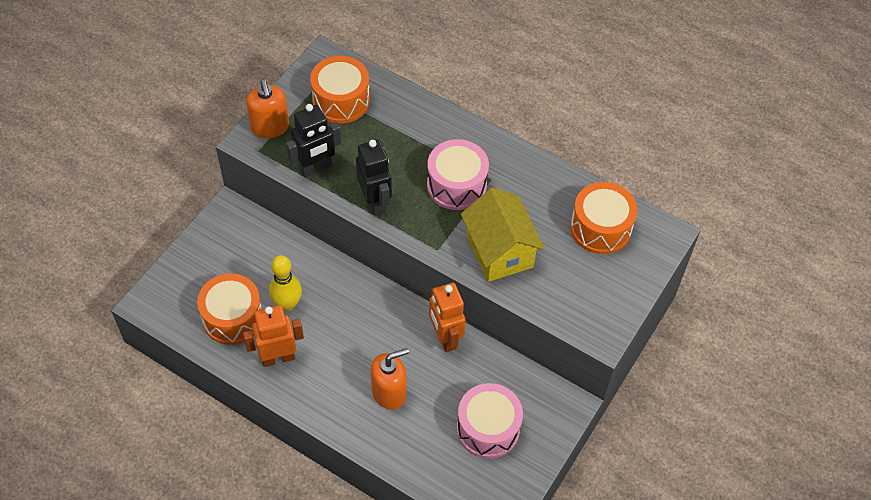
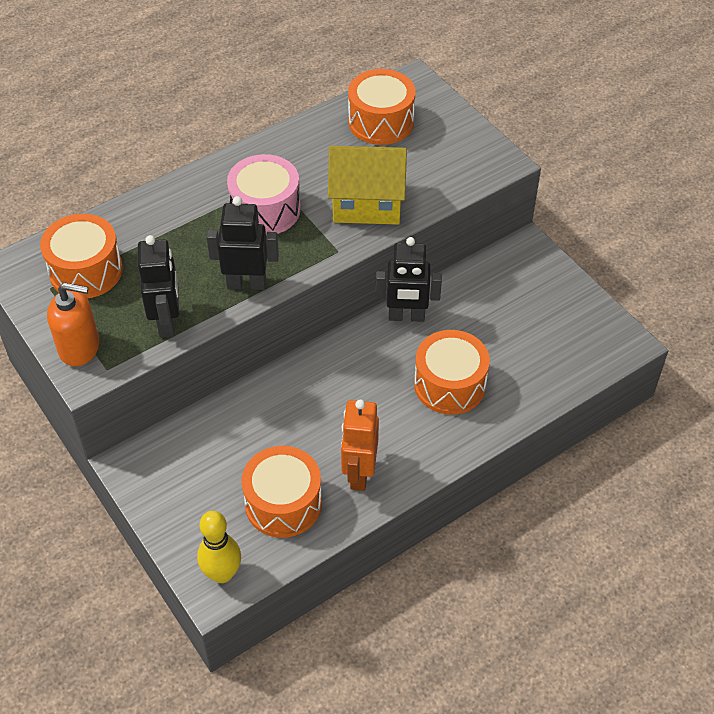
camera: 65 degrees left, 5 degrees down
yellow bowling pin [269,255,302,311] -> yellow bowling pin moved to [197,511,241,583]
orange soap dispenser [371,348,409,410] -> orange drum [414,330,490,415]
orange robot [429,283,466,352] -> black robot [375,237,442,322]
pink drum [457,383,523,458] -> none

